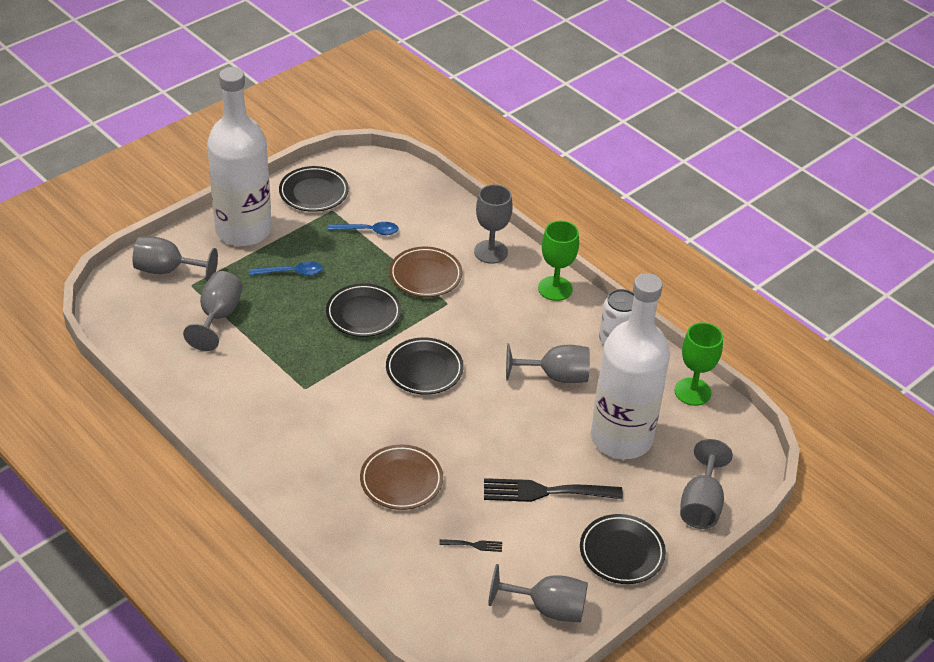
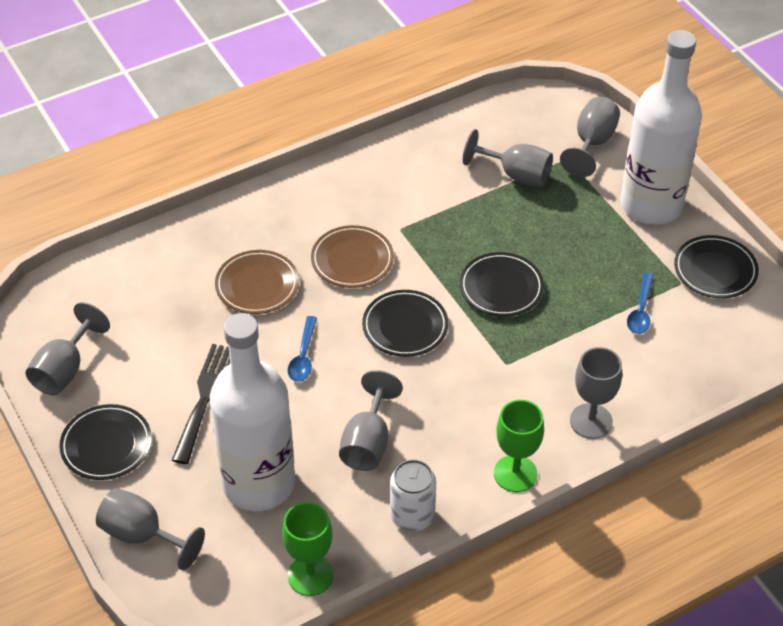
camera: 105 degrees right, 5 degrees up
blue spoon [249,261,323,276] -> blue spoon moved to [288,316,317,382]
brown plate [389,247,462,297] -> brown plate moved to [311,225,394,288]
black fork [439,539,502,552] -> none

